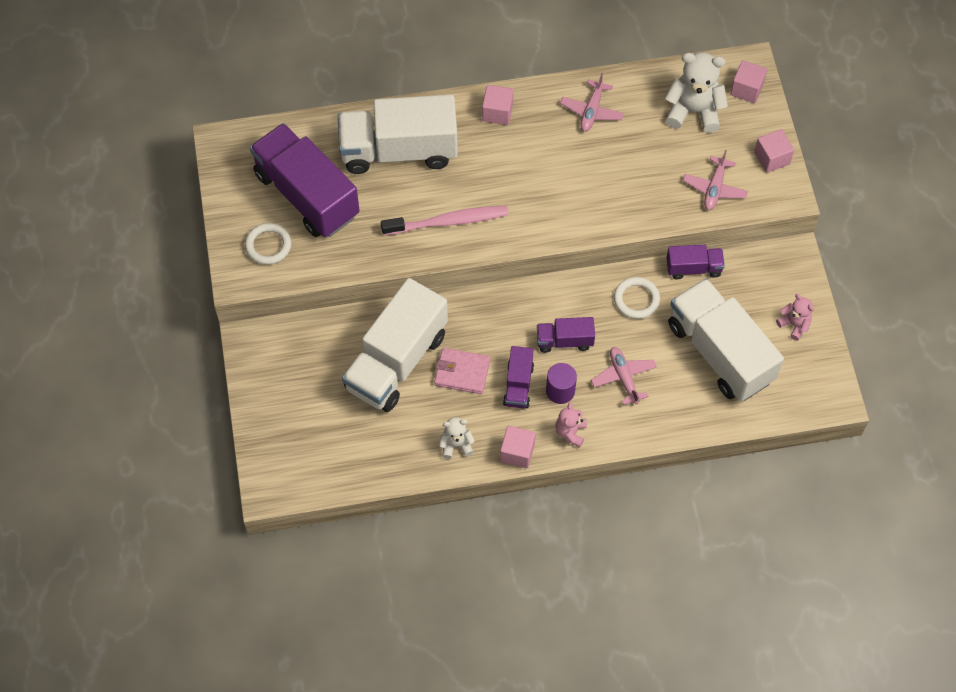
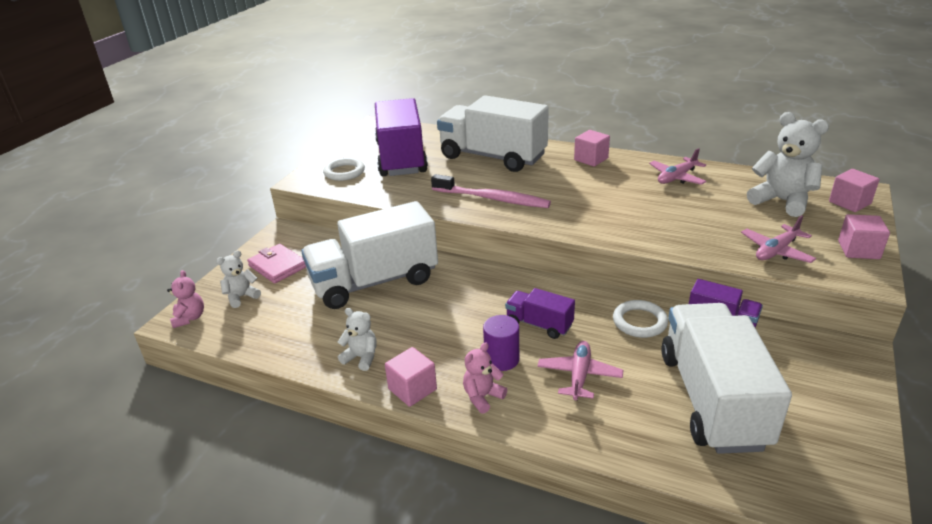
camera: 35 degrees right, 30 degrees down
pink wallet [434,348,490,394] -> pink wallet moved to [247,244,306,284]
purple truck [503,346,534,408] -> none
pink teddy bear [776,294,814,341] -> pink teddy bear moved to [167,270,204,328]
none -> white teddy bear [216,250,261,308]

